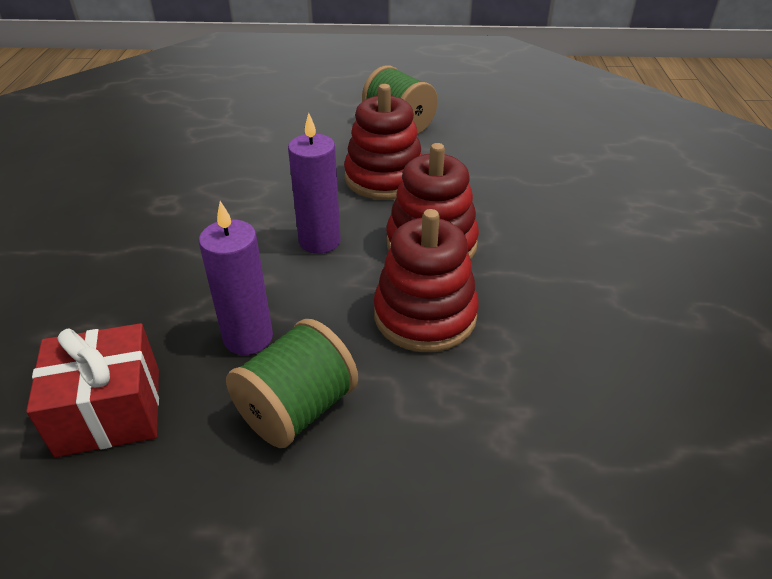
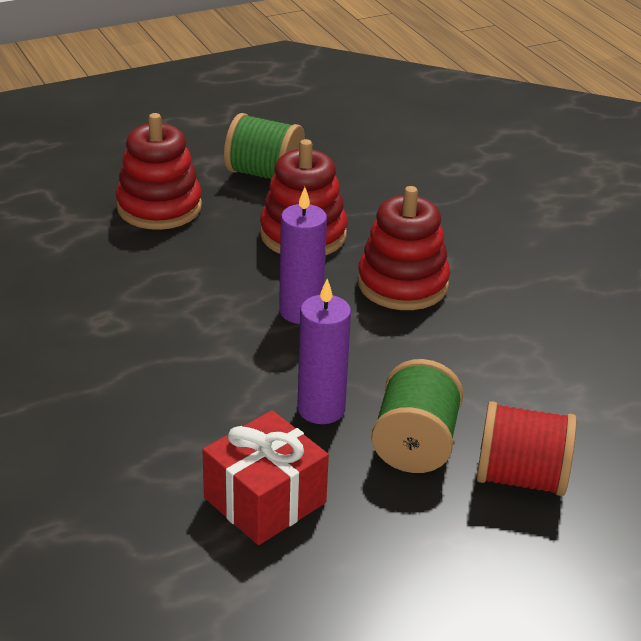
camera: 30 degrees left, 5 degrees down
red stacking toy [374,209,479,352] -> red stacking toy moved to [116,113,202,230]
none -> red spool [477,401,577,496]

